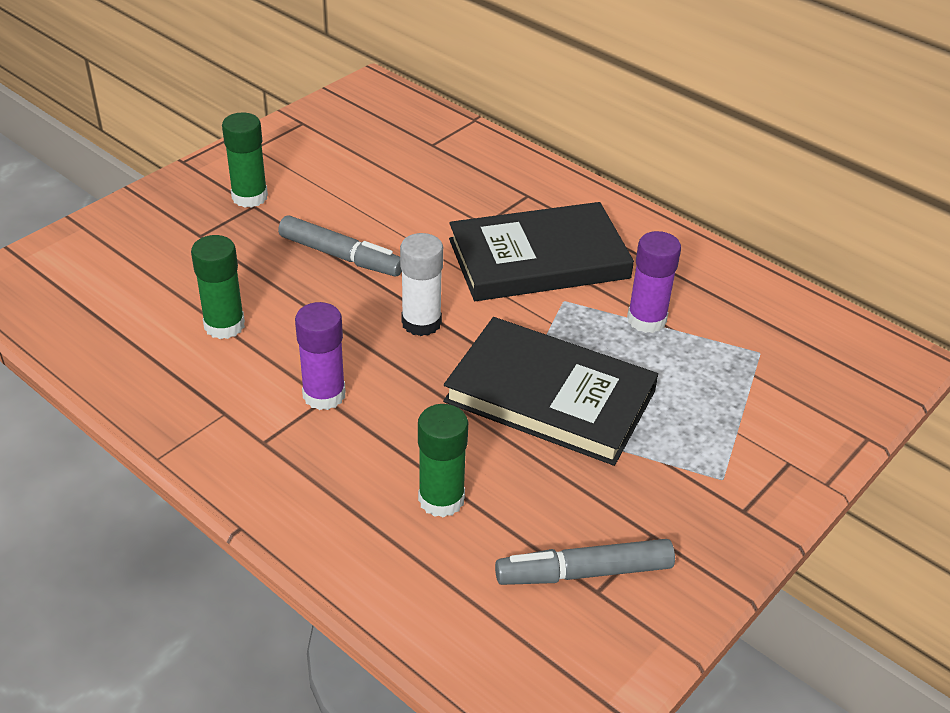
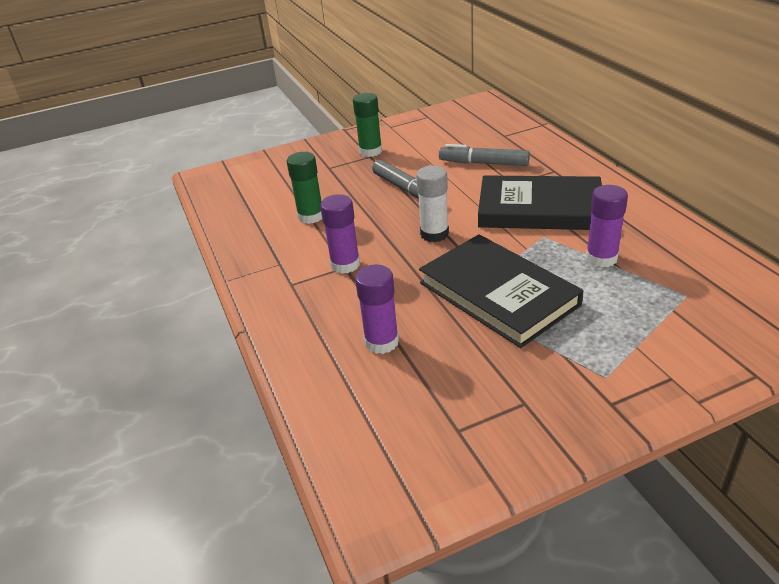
camera: 30 degrees right, 5 degrees down
green glue stick [418,404,468,518] -> purple glue stick [355,264,399,354]
grey marker [495,539,675,585] -> grey marker moved to [439,144,530,166]

